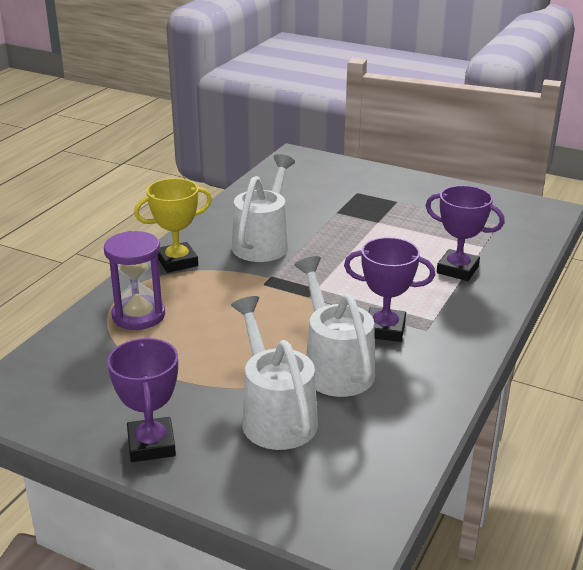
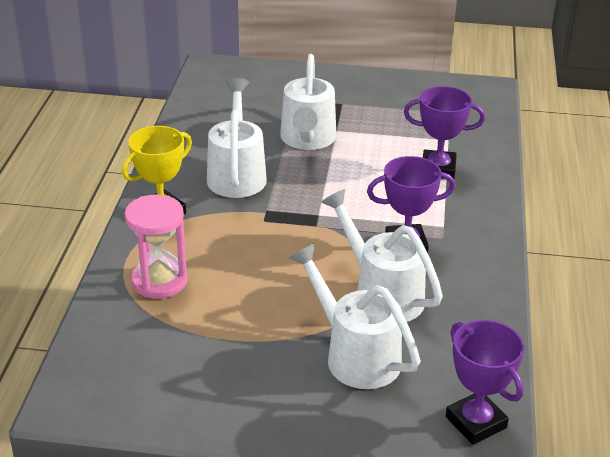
camera: 20 degrees left, 5 degrees up
purple hourglass [104,231,165,330] -> pink hourglass [125,195,188,299]
purple trophy [107,338,178,462] -> purple trophy moved to [446,320,524,445]
none -> white watering can [280,54,336,150]

